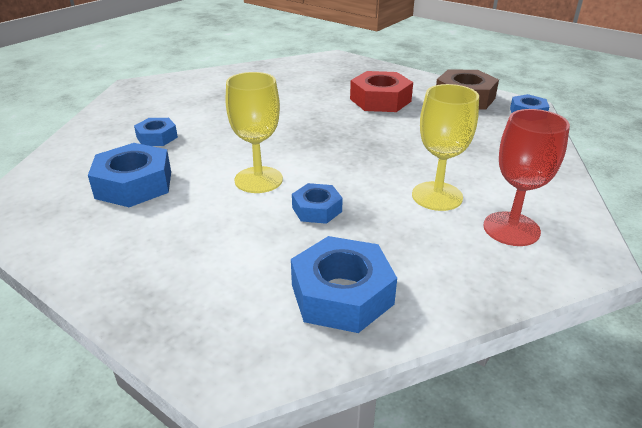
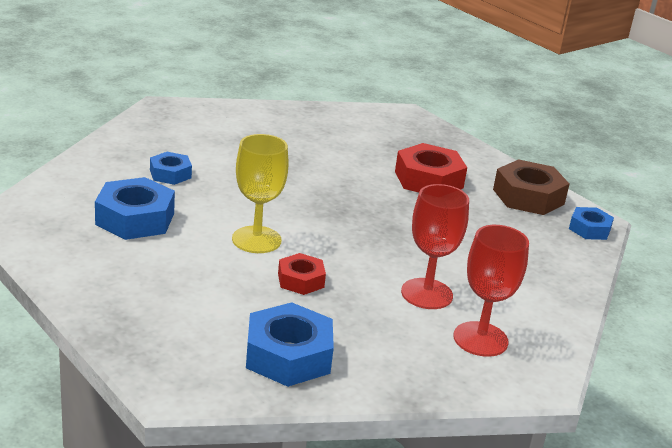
camera: 10 degrees right, 5 degrees down
blue nut [292,183,343,224] -> red nut [278,253,326,295]
yellow goblet [412,84,479,211] -> red goblet [401,184,469,309]

